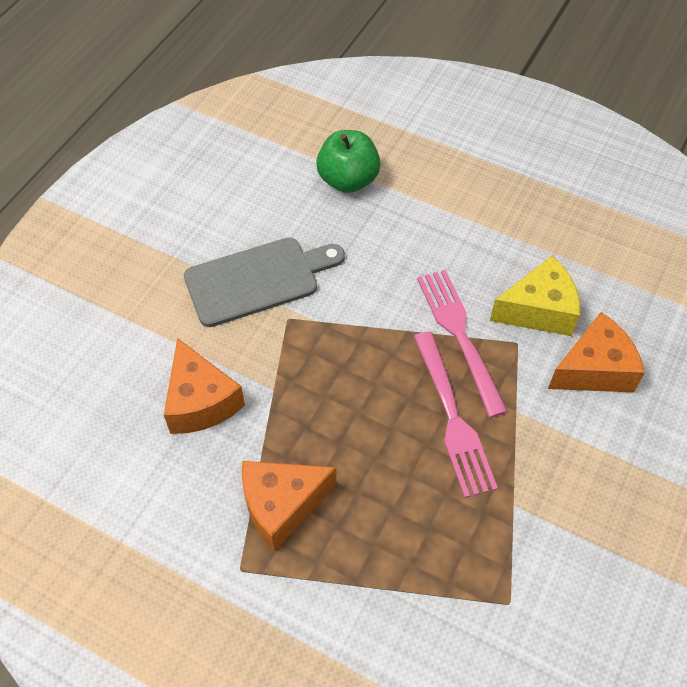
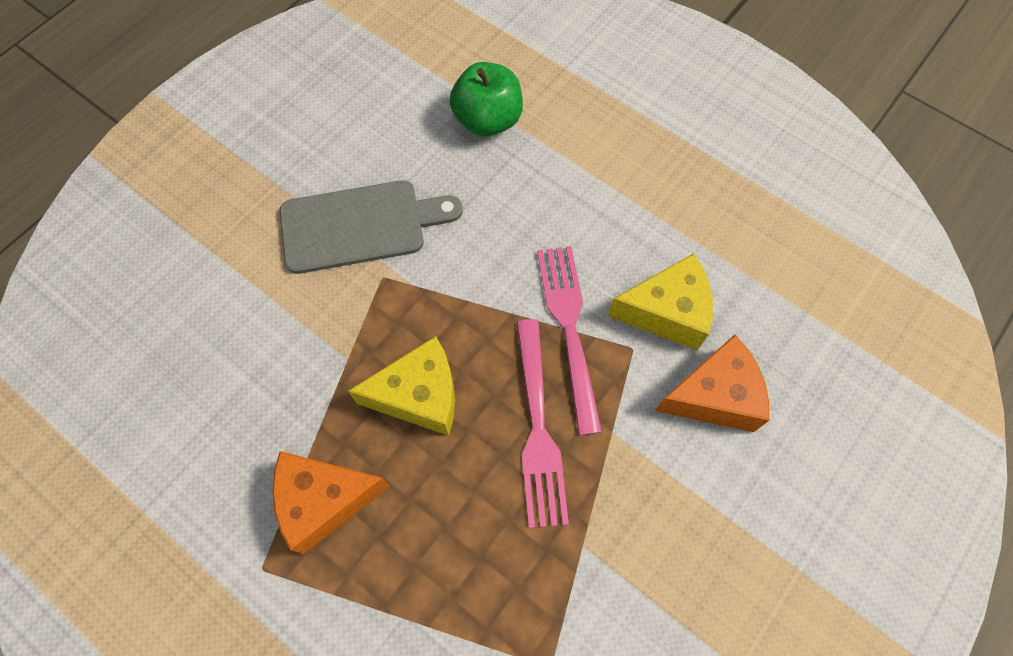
camera: 10 degrees right, 10 degrees up
orange cheese [164,338,245,434] -> none
none -> yellow cheese [348,336,455,436]

